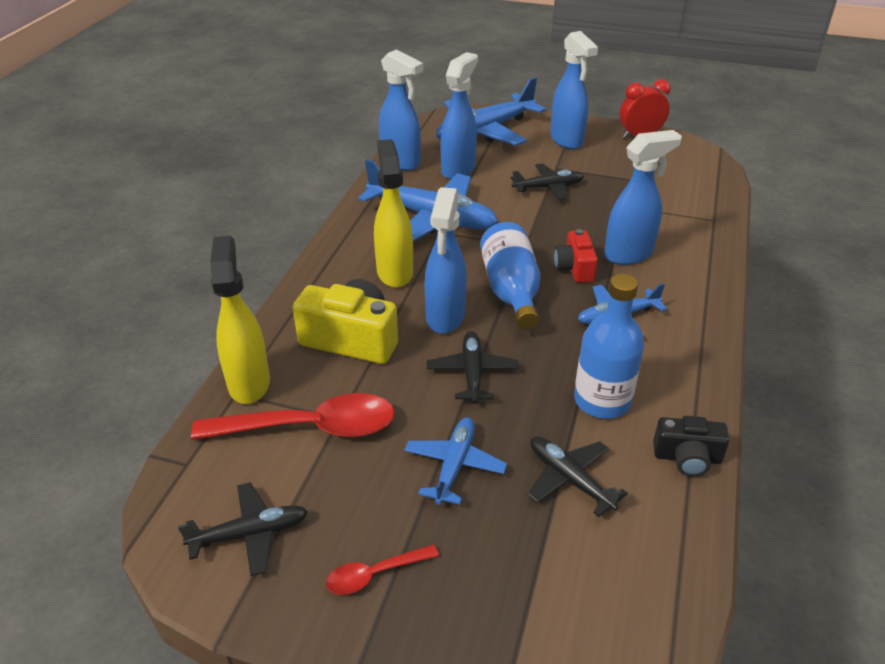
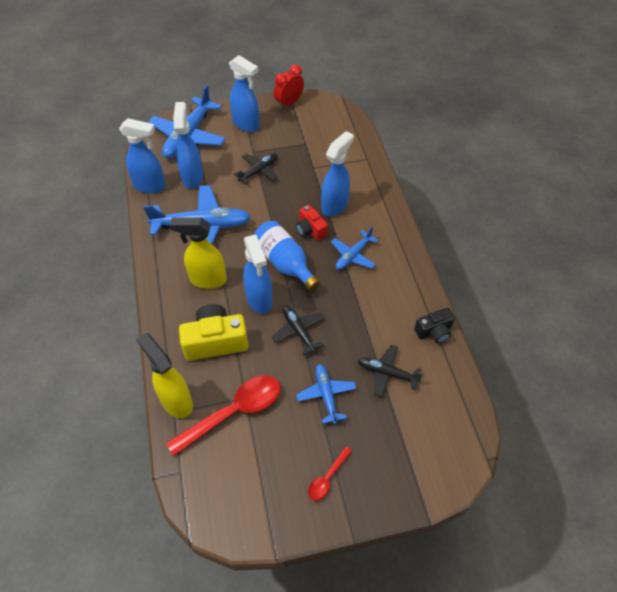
camera: 30 degrees left, 15 degrees up
black plane [178,482,308,576] -> none
yellow spray bottle [374,139,413,288] -> yellow spray bottle turned 45 degrees counterclockwise [170,218,227,289]
blue bottle [574,274,644,419] -> none

